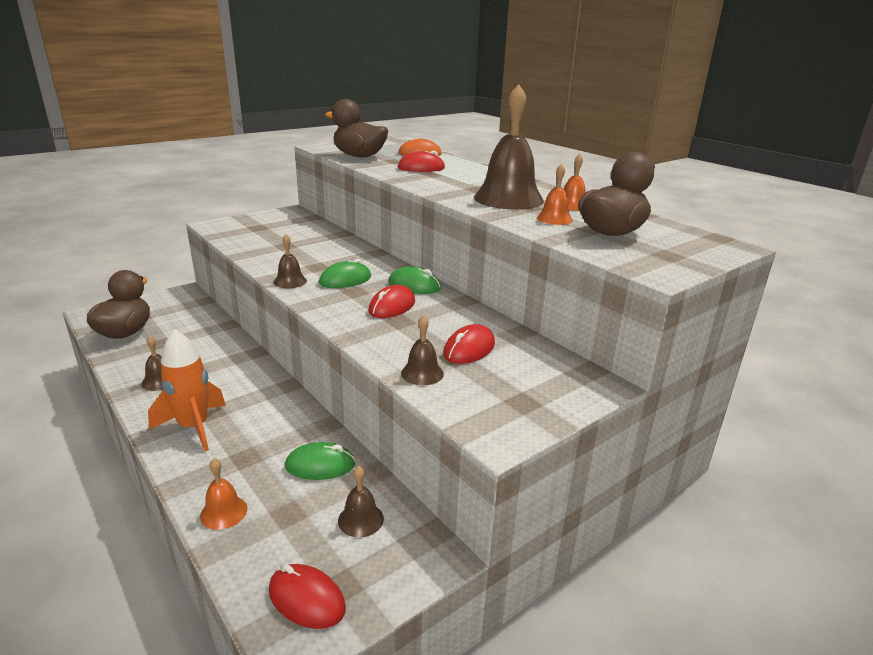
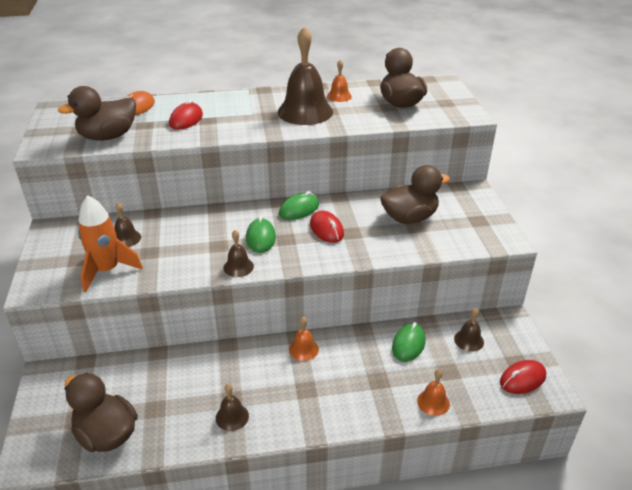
camera: 60 degrees left, 10 degrees up
orange rocket [148,329,226,451] -> orange rocket moved to [78,195,143,292]
brown bell [401,315,444,385] -> brown bell moved to [115,202,141,247]
red mouse [443,324,495,364] -> brown duck [380,165,450,224]
orange bell [537,164,573,225] -> orange bell moved to [289,317,319,361]

